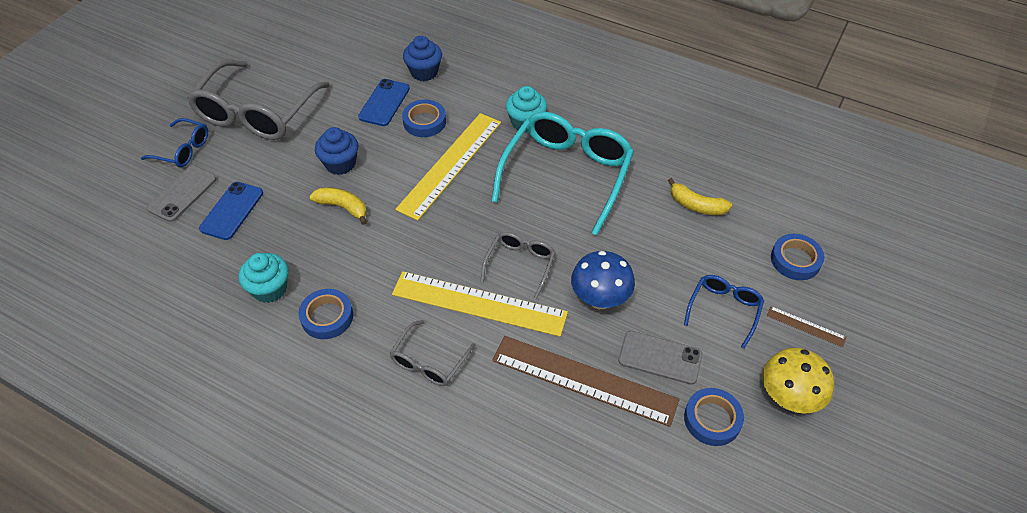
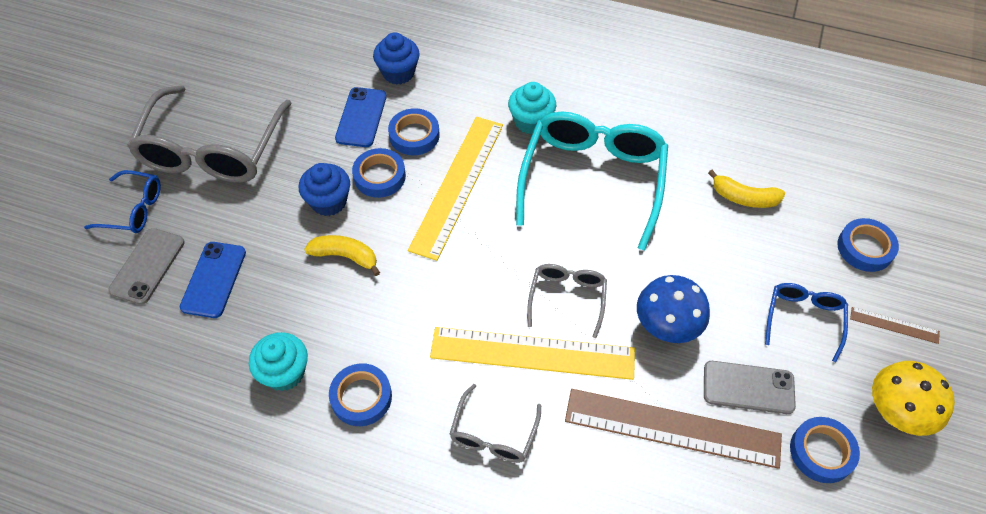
camera: 10 degrees left, 5 degrees up
none -> blue tape [352,148,406,198]

